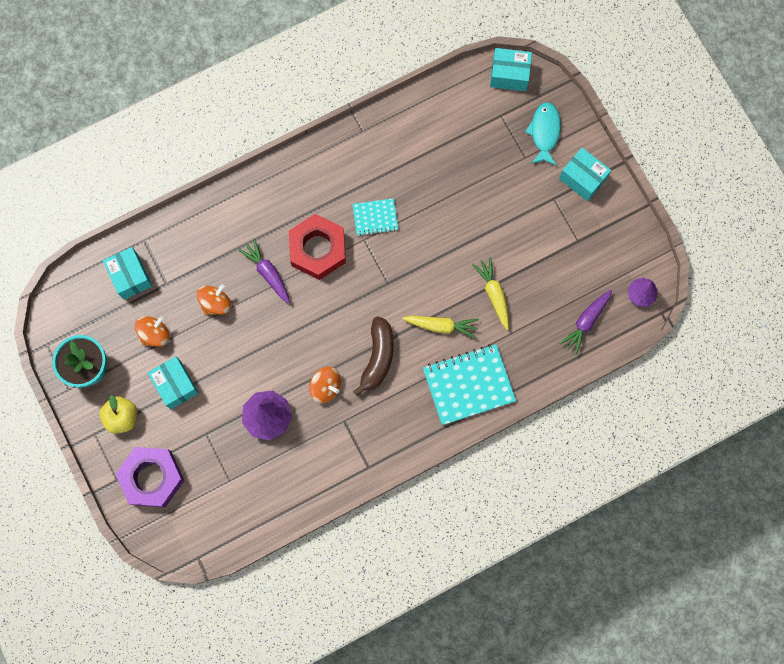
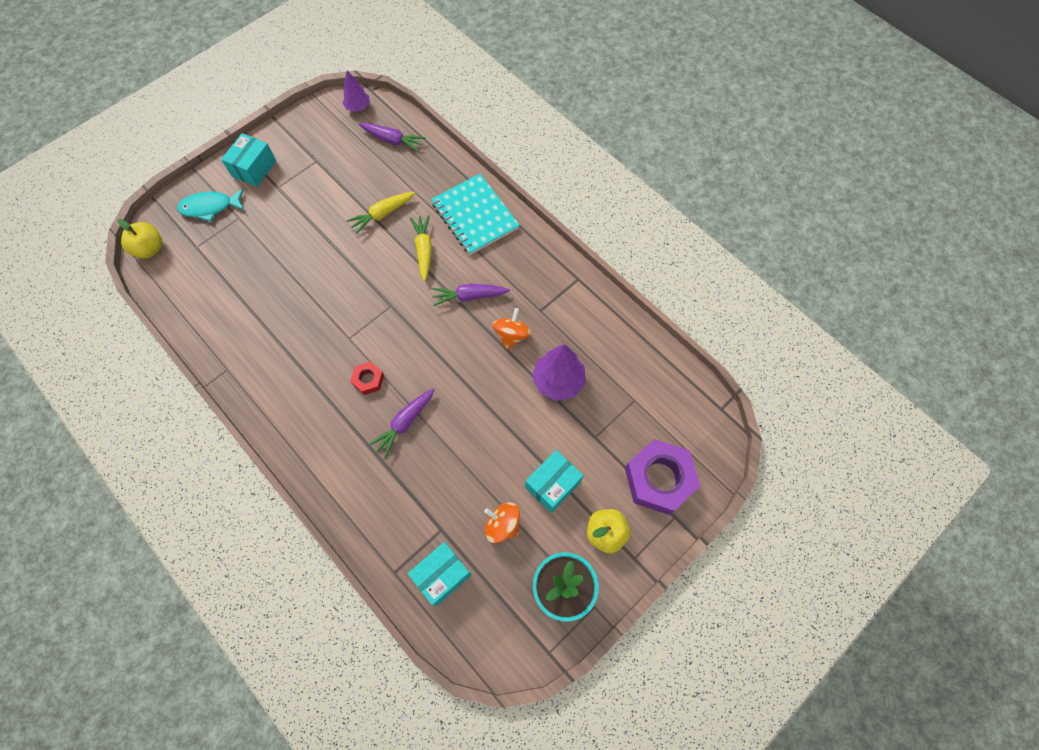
camera: 105 degrees left, 10 degrees down
orange spinning top [196,284,231,315] -> none
red nut [289,214,346,280] -> red nut [350,362,384,395], size x0.48
turquoise notebook [352,198,398,236] -> none
brown banana [353,316,394,396] -> purple carrot [432,284,510,306]
turquoise box [490,48,532,91] -> yellow apple [117,219,162,258]

